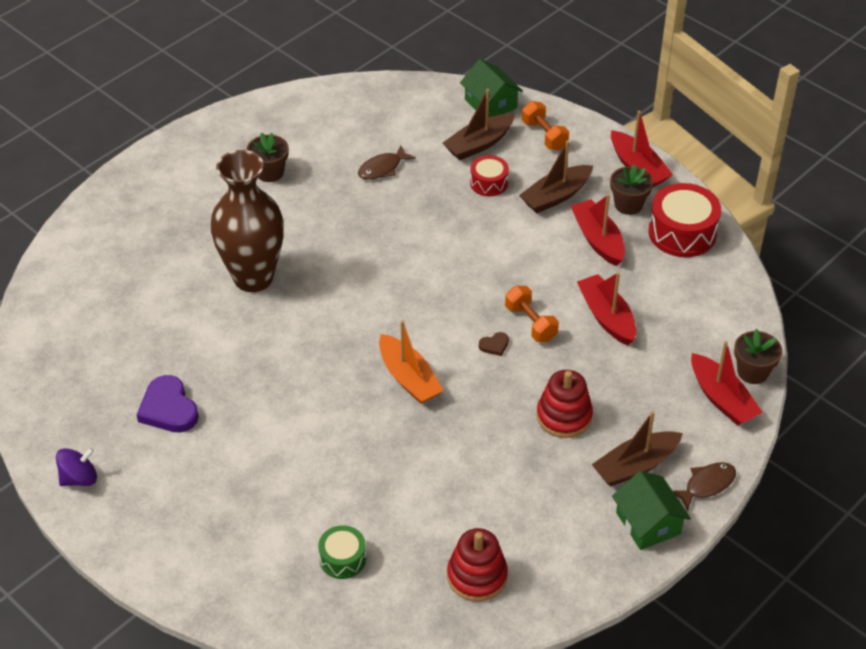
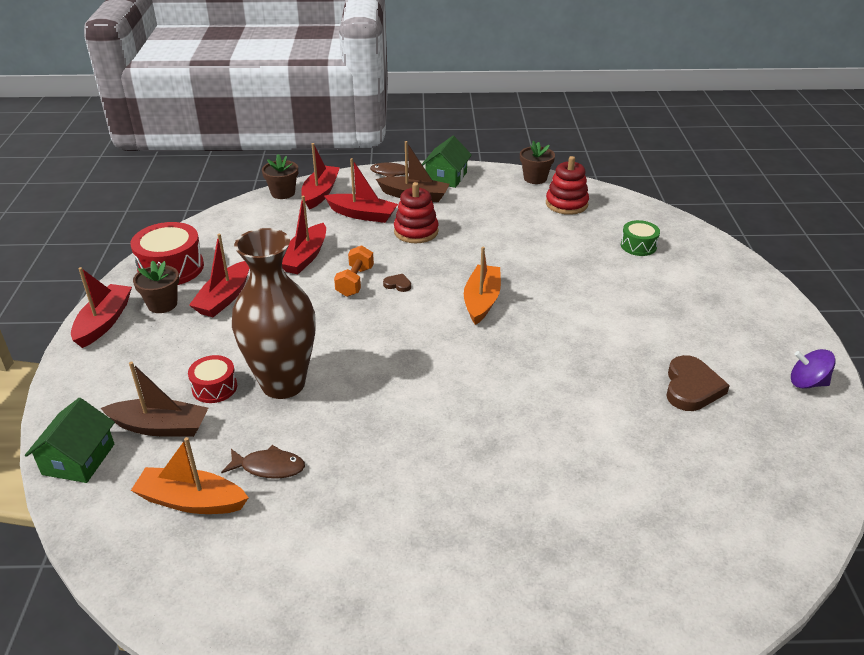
camera: 135 degrees left, 10 degrees down
purple heart [137,375,199,433] -> brown heart [667,355,730,411]
brown vase [210,150,284,292] -> brown vase moved to [232,228,316,399]
brown flower pot [247,132,289,182] -> brown flower pot moved to [520,141,555,184]
brown boat [519,140,593,213] -> none
orange dumbbell [522,101,569,150] -> none
none -> orange boat [131,437,249,514]
none -> red boat [324,158,398,223]

